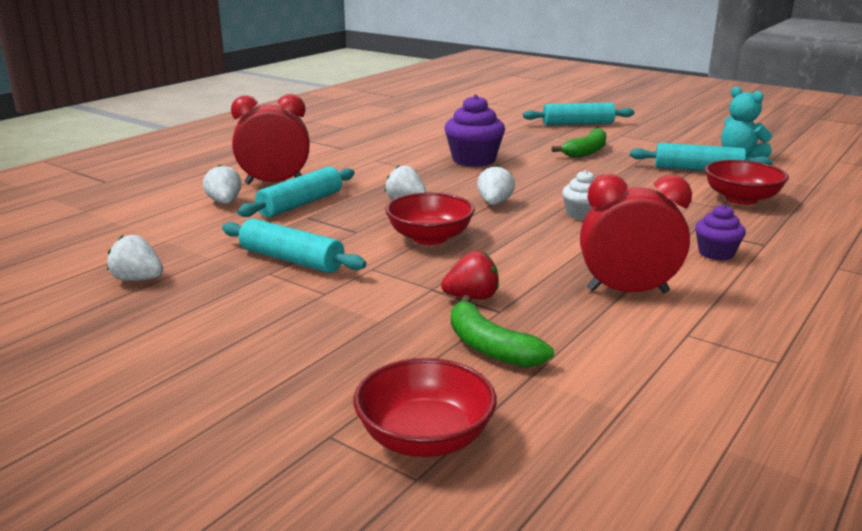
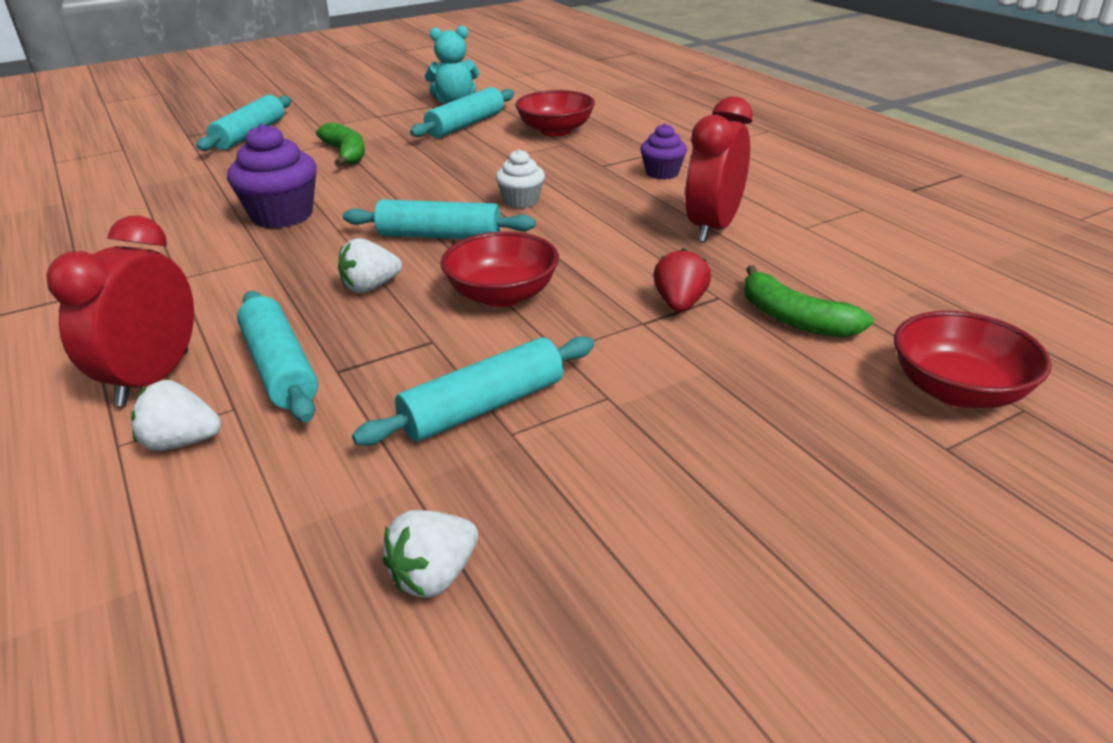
camera: 65 degrees left, 10 degrees up
green banana [451,295,554,367] -> green banana turned 60 degrees clockwise [744,265,874,338]
white strawberry [477,165,515,205] -> turquoise rolling pin [343,199,536,239]

